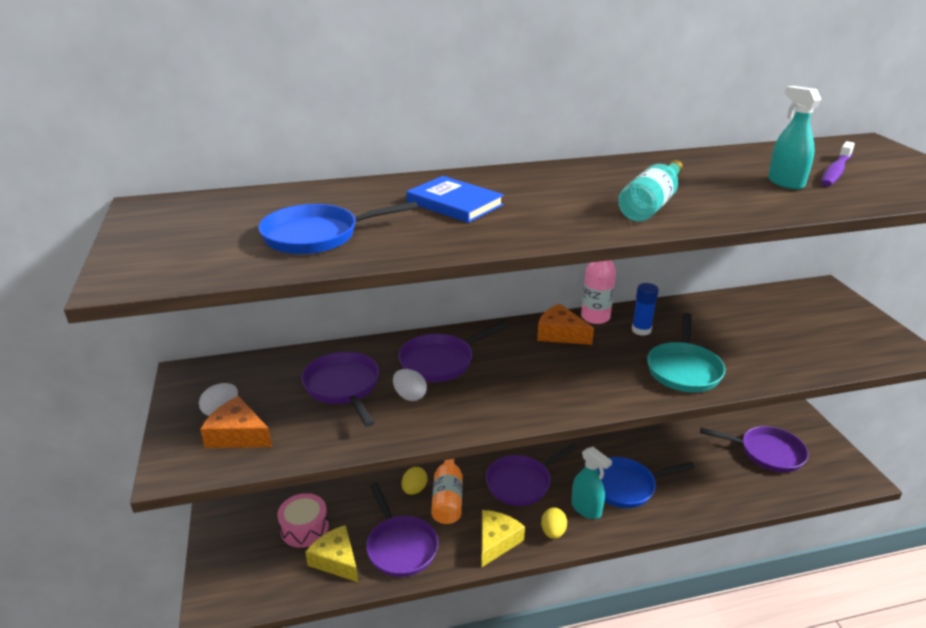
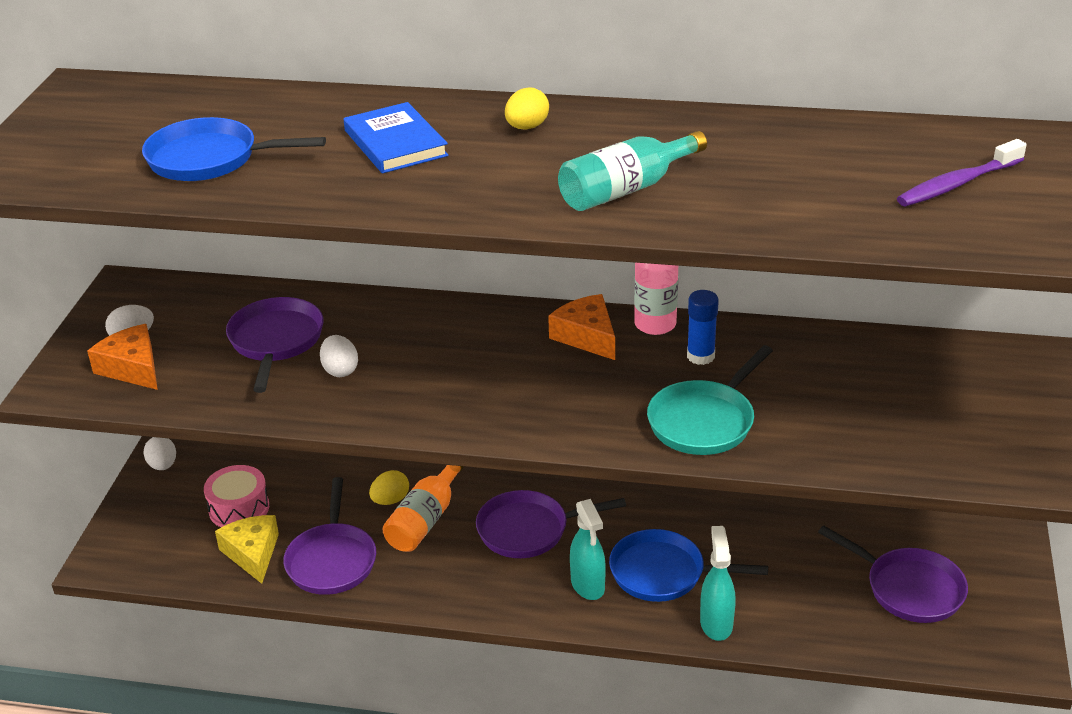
camera: 25 degrees right, 5 degrees up
purple pan [398,322,508,382] -> none
yellow cheese [482,510,525,567] -> none
yellow egg [541,508,567,539] -> yellow egg moved to [505,87,549,130]
turquoise spray bottle [768,86,821,189] -> turquoise spray bottle moved to [700,526,736,641]
none -> white egg [143,437,176,470]

